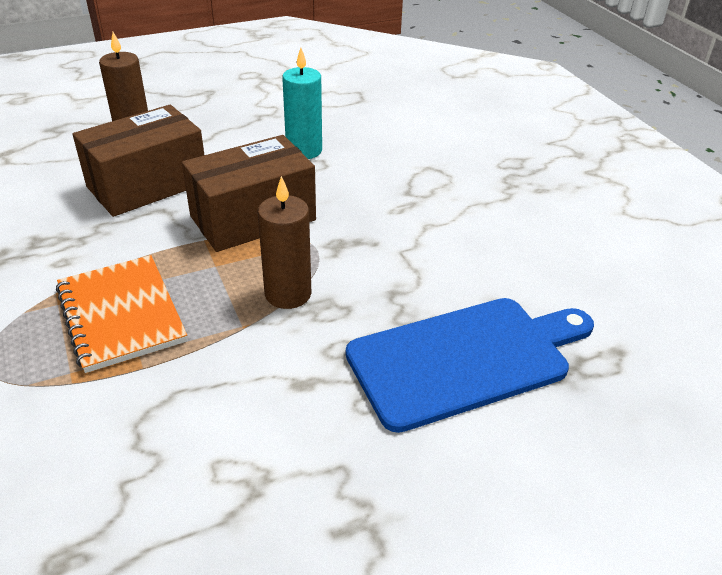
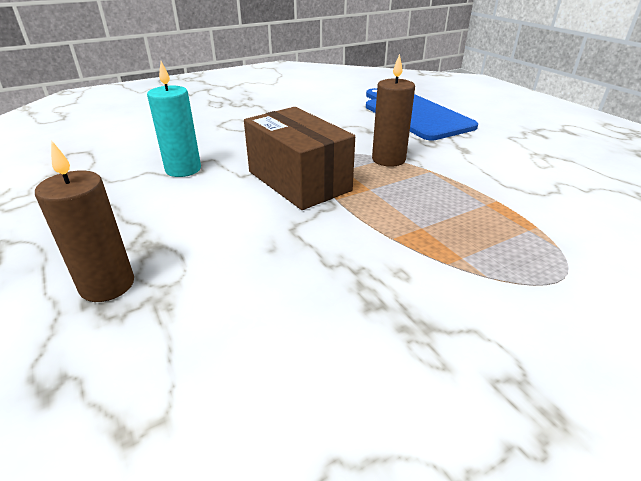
camera: 95 degrees left, 5 degrees down
orange notebook [56,255,187,373] -> none
brown box [72,105,204,217] -> none

